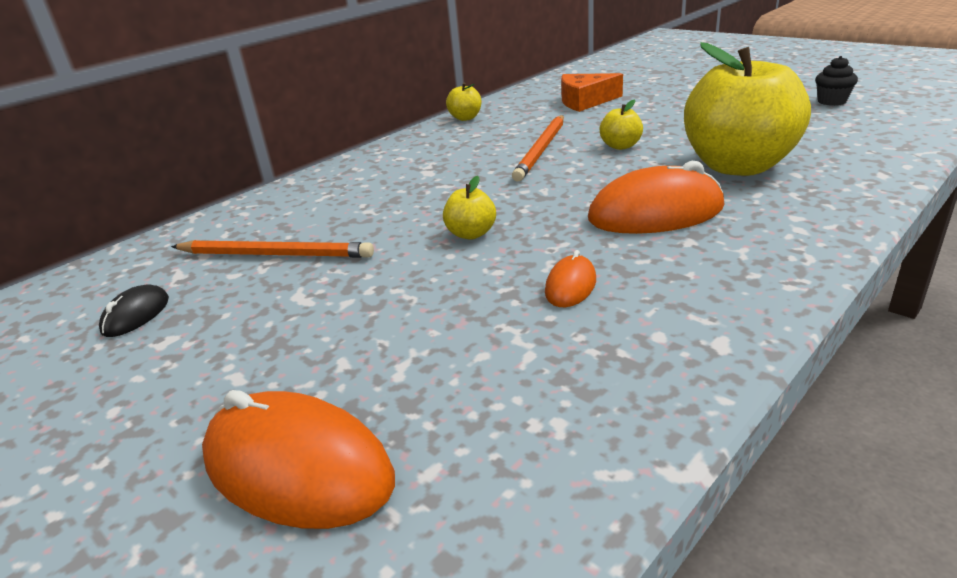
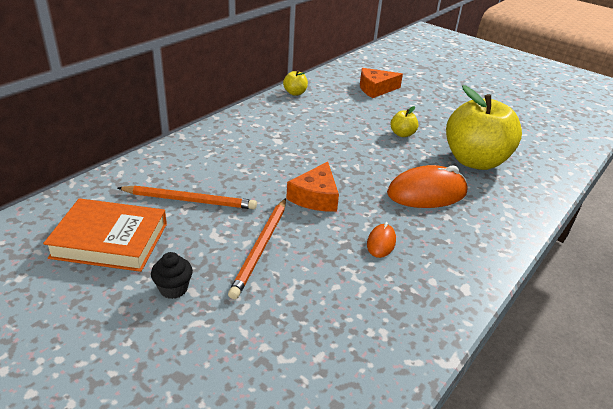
camera: 10 degrees left, 5 degrees up
black mouse [99,285,169,337] -> orange book [43,198,167,272]
orange mouse [202,390,395,529] -> none
yellow apple [443,176,496,240] -> orange cheese [286,162,339,212]
orange pencil [512,115,564,182] -> orange pencil moved to [228,198,286,299]
black cupcake [815,56,858,106] -> black cupcake moved to [151,252,193,299]

